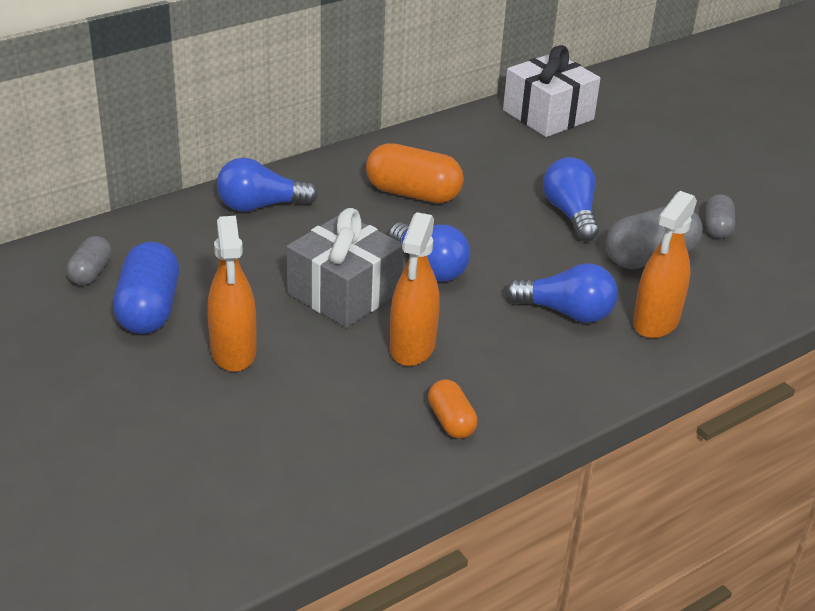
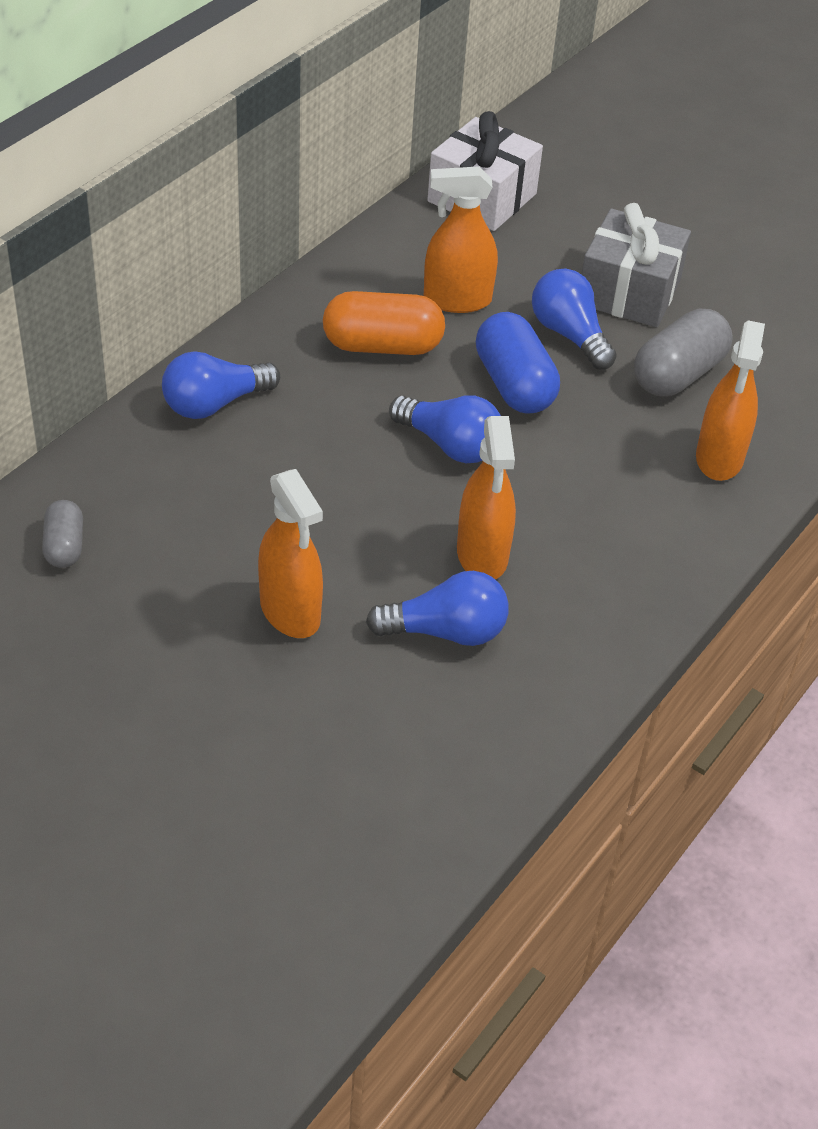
camera: 20 degrees left, 10 degrees up
blue capsule [113,242,179,334] -> blue capsule moved to [476,312,560,414]
grey gift [286,208,403,328] -> grey gift moved to [581,203,691,327]
orange capsule [428,379,478,439] -> none
blue light bulb [506,263,618,323] -> blue light bulb moved to [366,571,509,646]
grey capsule [706,194,736,239] -> none
none -> orange spray bottle [424,166,498,313]

